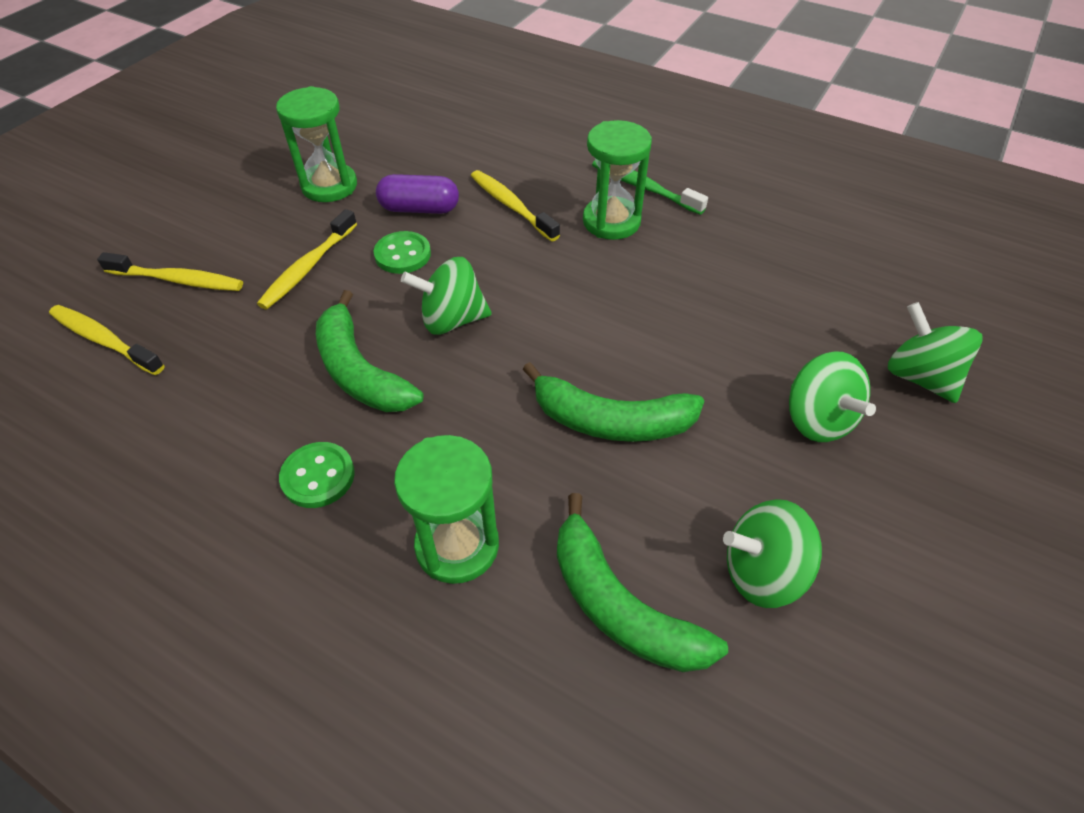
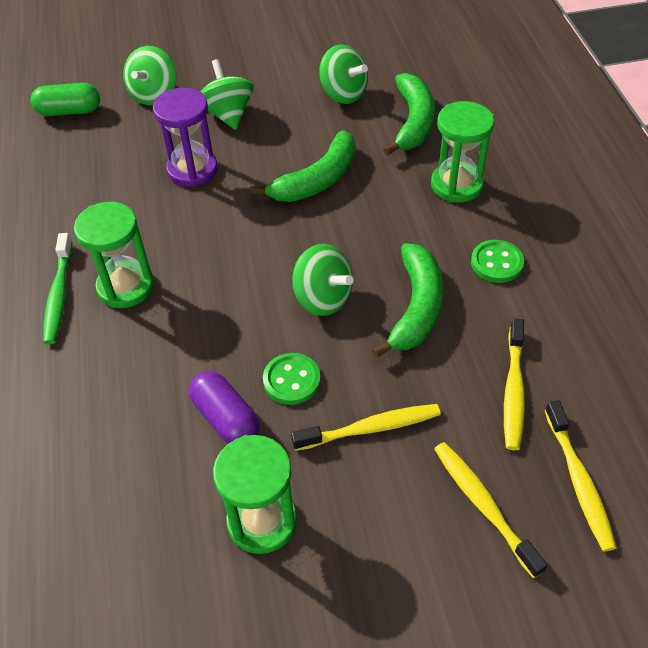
camera: 130 degrees left, 0 degrees up
yellow toothbrush [471,170,560,242] -> yellow toothbrush moved to [504,318,525,450]
green banana [522,362,704,442] -> green banana turned 75 degrees clockwise [250,130,356,202]
green spinning top [789,351,876,442] -> green spinning top turned 45 degrees counterclockwise [200,59,253,130]
none -> green capsule [31,83,100,116]
none -> purple hourglass [153,88,218,187]

